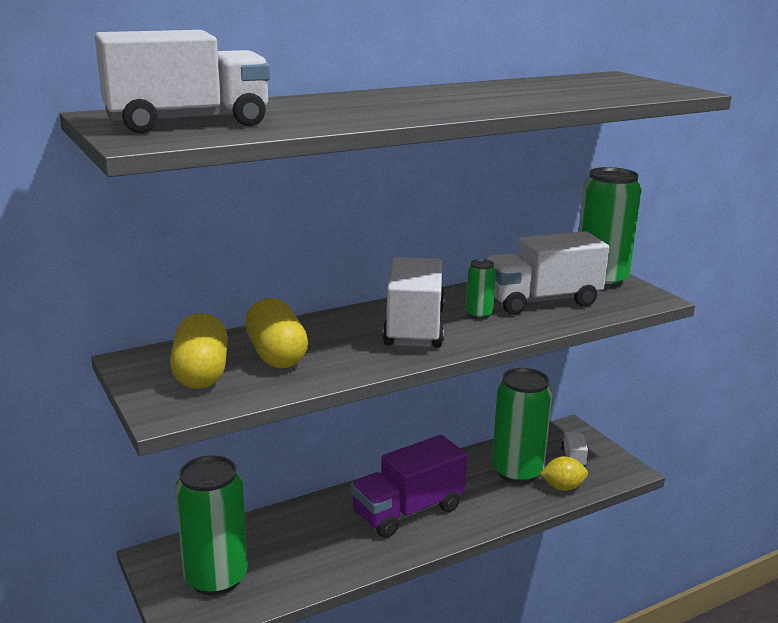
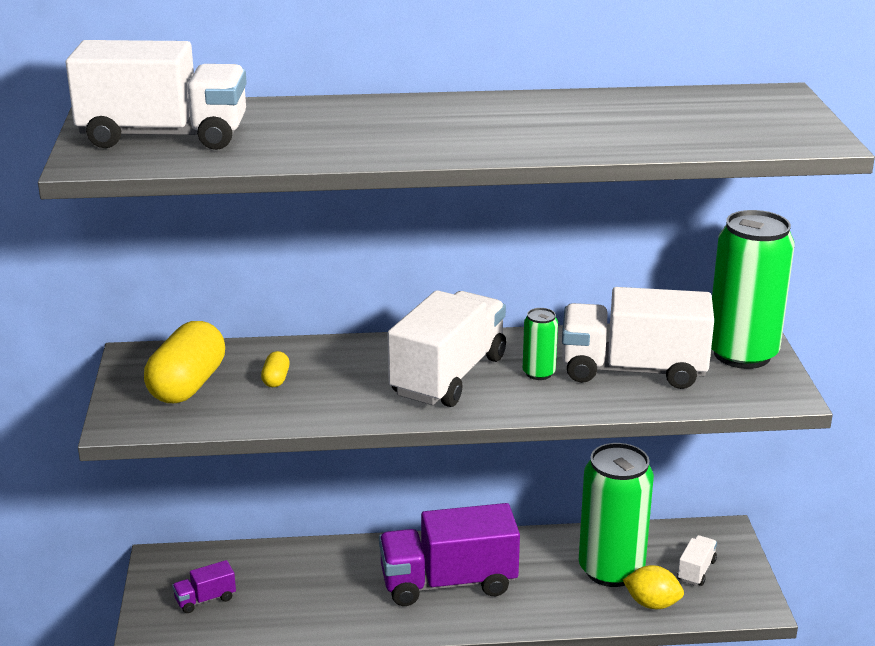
camera: 25 degrees right, 5 degrees up
green can [175,455,248,596] -> purple truck [172,560,236,613]
yellow capsule [245,298,308,368] -> yellow capsule [261,351,290,387], size x0.44

